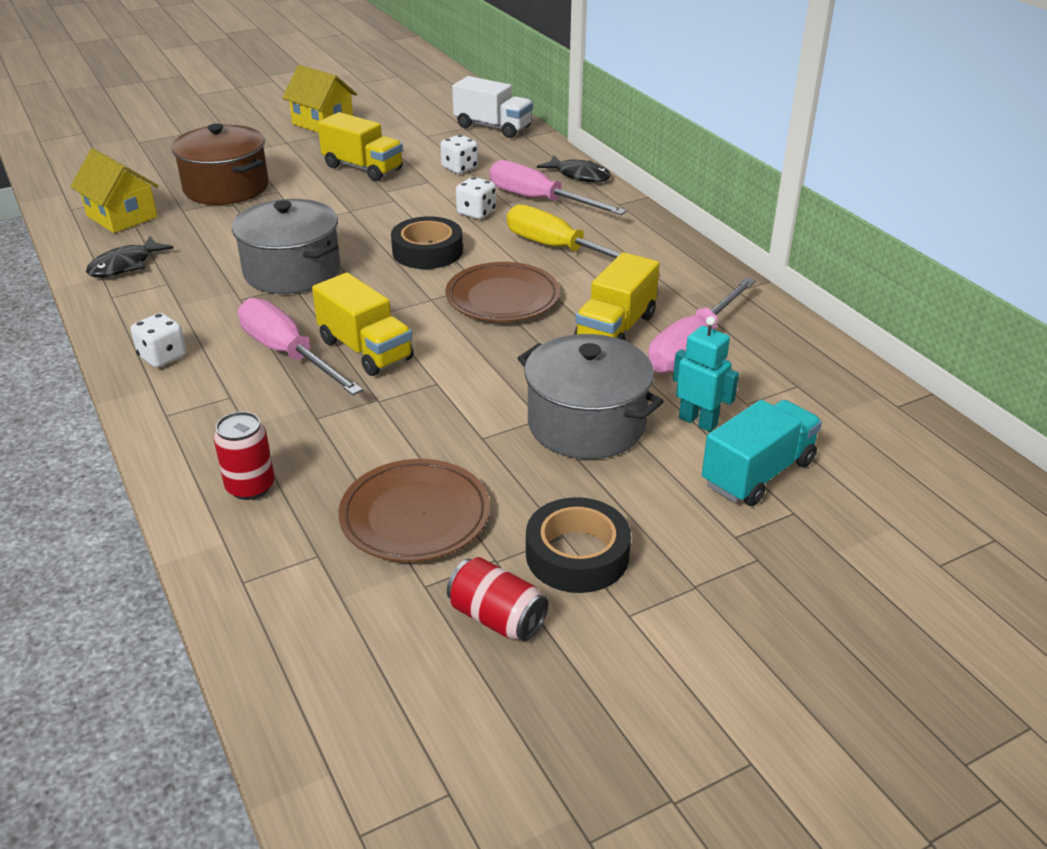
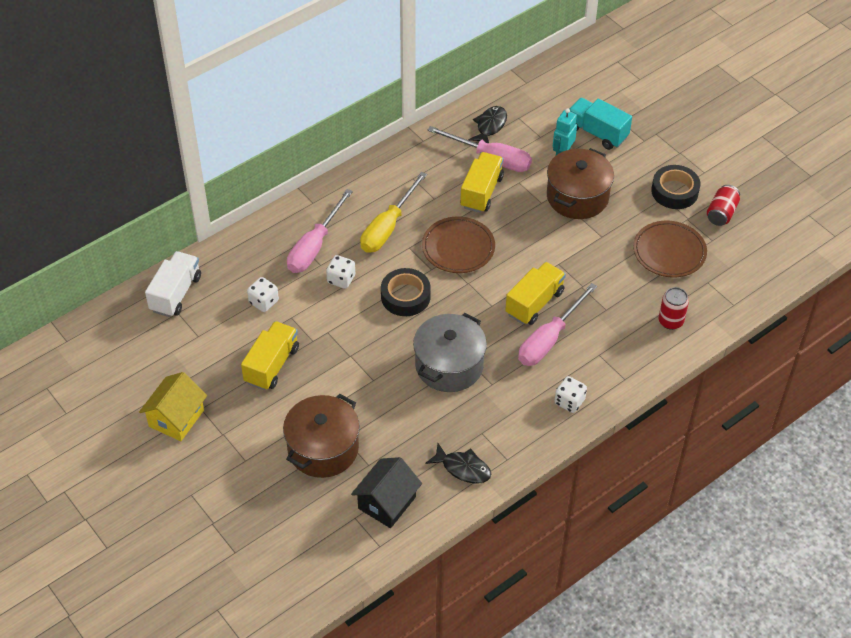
camera: 100 degrees left, 15 degrees up
yellow house [70,149,159,233] -> black house [351,457,422,528]
grey pot [517,334,664,459] -> brown pot [547,148,614,219]
black fish [537,156,611,182] -> black fish moved to [469,106,507,143]
yellow truck [574,252,660,341] -> yellow truck turned 90 degrees counterclockwise [460,152,504,213]

